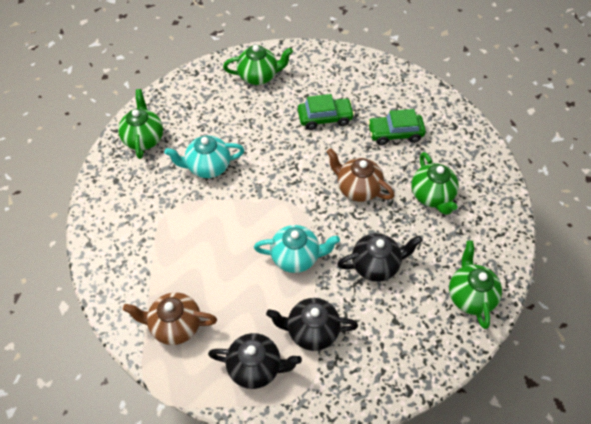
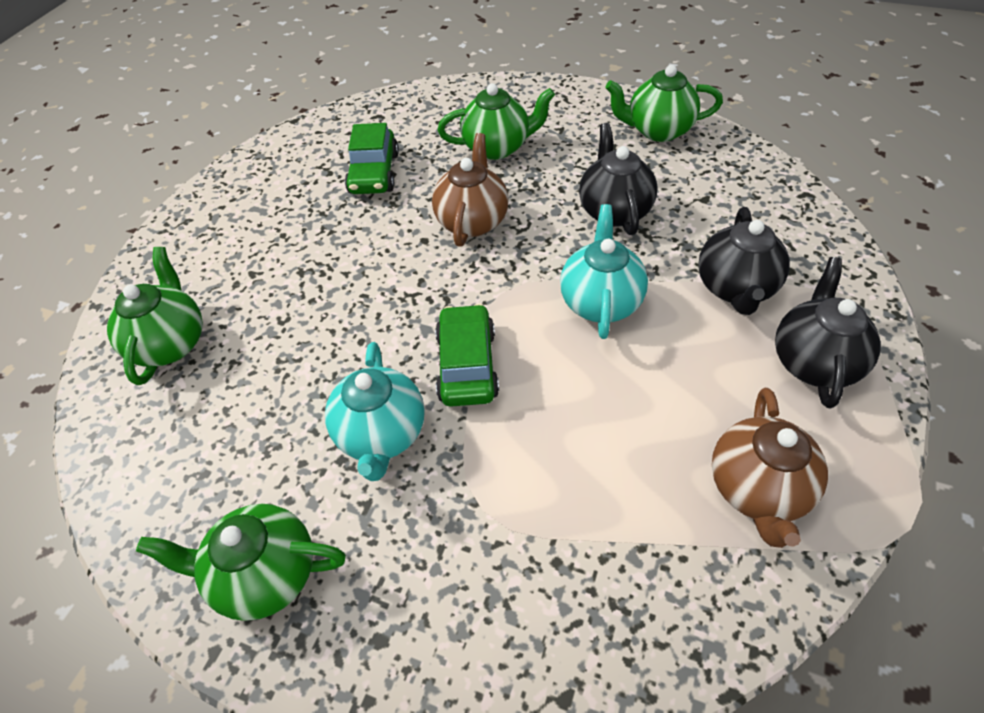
camera: 80 degrees left, 5 degrees down
green car [298,94,355,130] -> green car moved to [435,304,499,407]
brown teapot [327,148,395,202] -> brown teapot turned 150 degrees clockwise [432,133,509,247]

